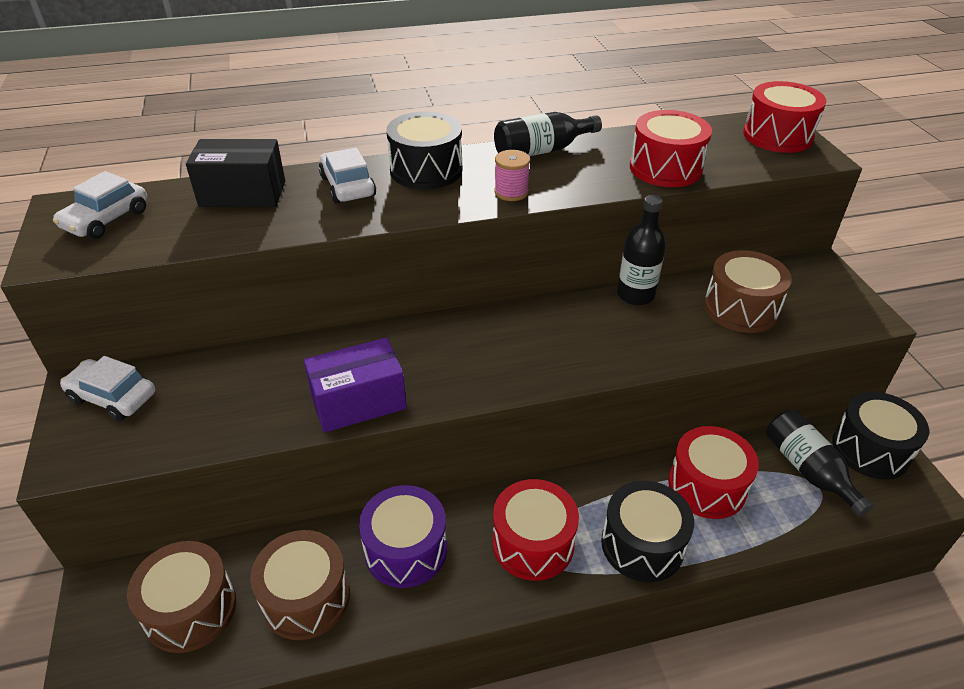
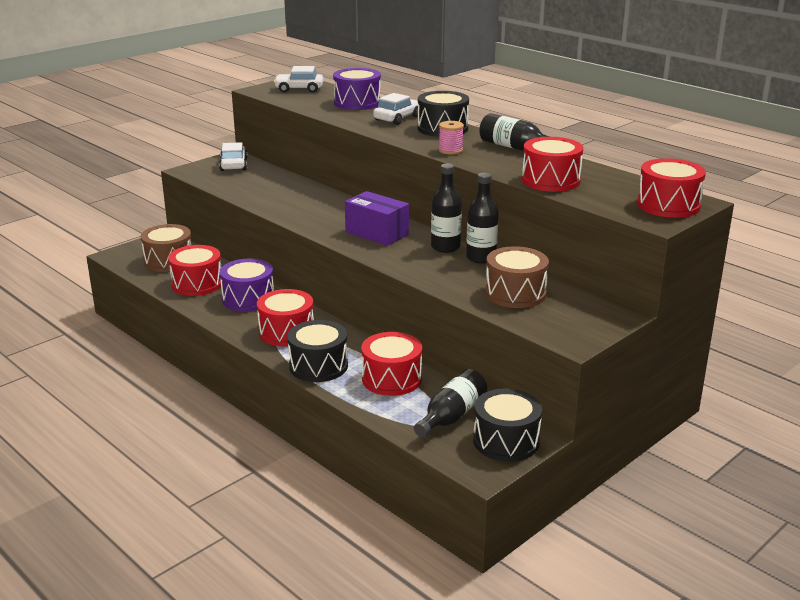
camera: 60 degrees right, 15 degrees down
black box [186,139,285,207] -> purple drum [333,68,381,110]
brown drum [250,530,350,640] -> red drum [168,245,223,296]
purple box [304,338,407,433] -> purple box moved to [345,191,409,246]
none -> black bottle [431,163,462,253]

